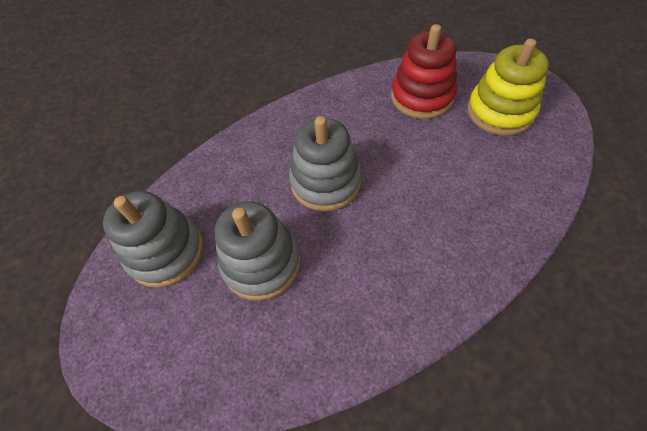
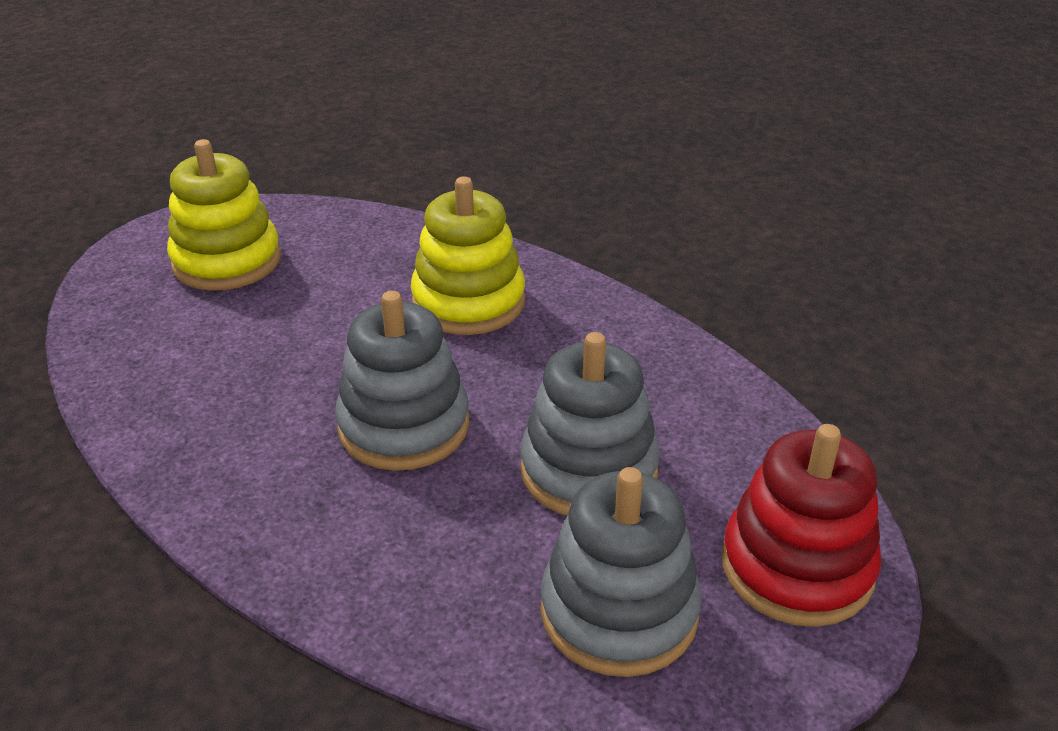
camera: 110 degrees left, 20 degrees down
red stacking toy [391,24,457,119] -> red stacking toy moved to [721,424,881,627]
none -> yellow stacking toy [411,176,525,335]

